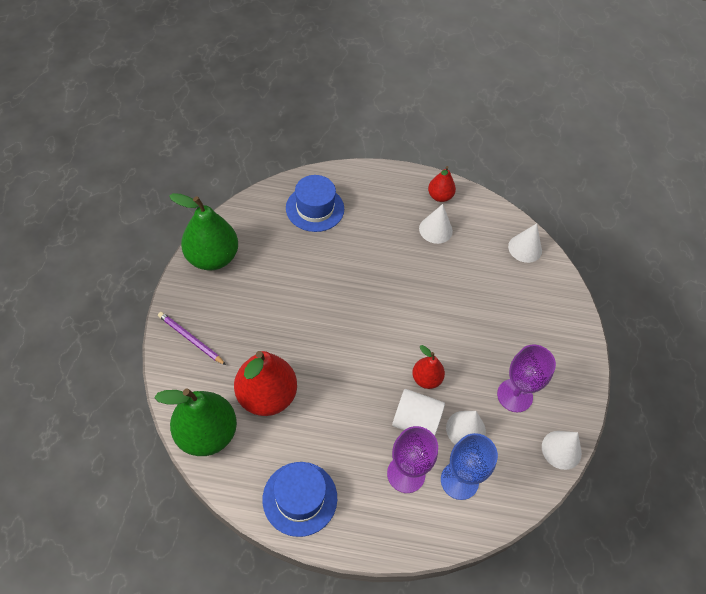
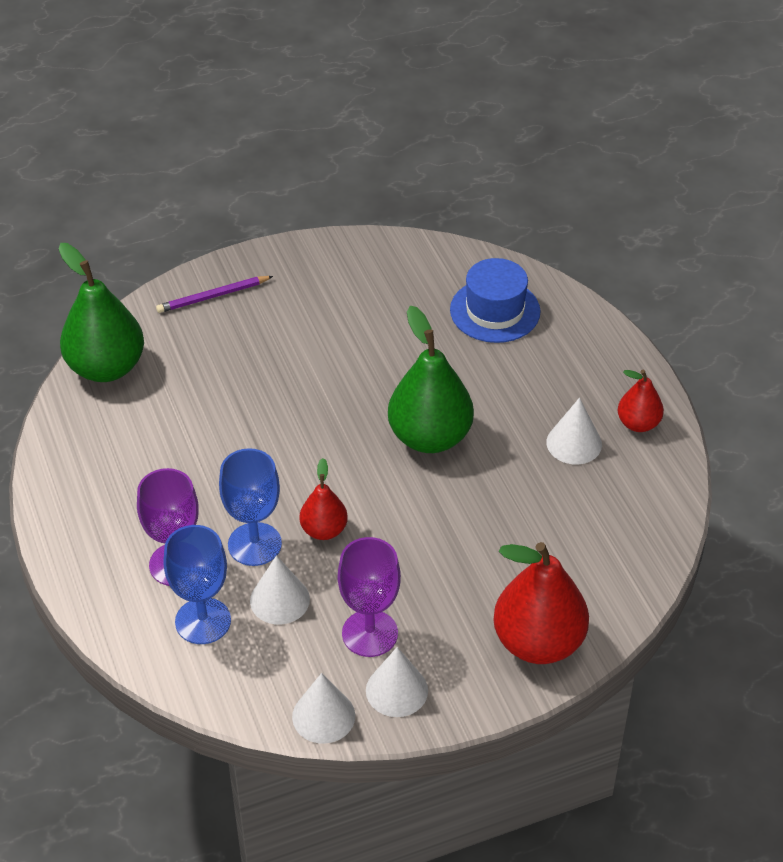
camera: 65 degrees right, 10 degrees down
purple pencil [158,312,226,365] -> purple pencil turned 120 degrees counterclockwise [156,276,273,313]
green pear [169,193,238,271] -> green pear moved to [388,306,474,453]
red pear [234,351,297,416] -> red pear moved to [493,542,589,664]
blue hat [263,462,337,537] -> none
white cylinder [392,389,445,436] -> blue goblet [219,448,282,566]
white cone [508,223,542,263] -> white cone moved to [366,647,428,717]

